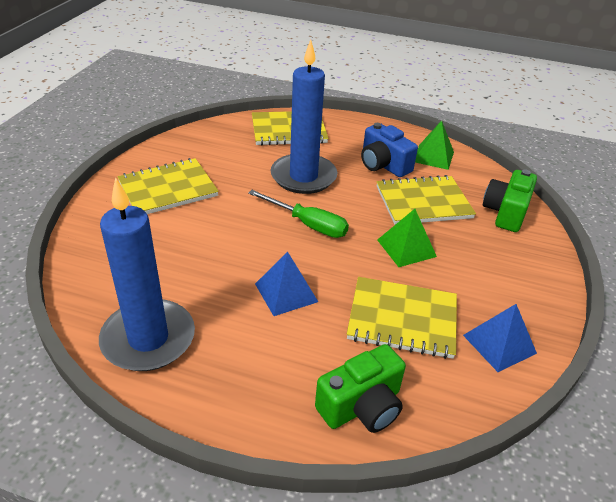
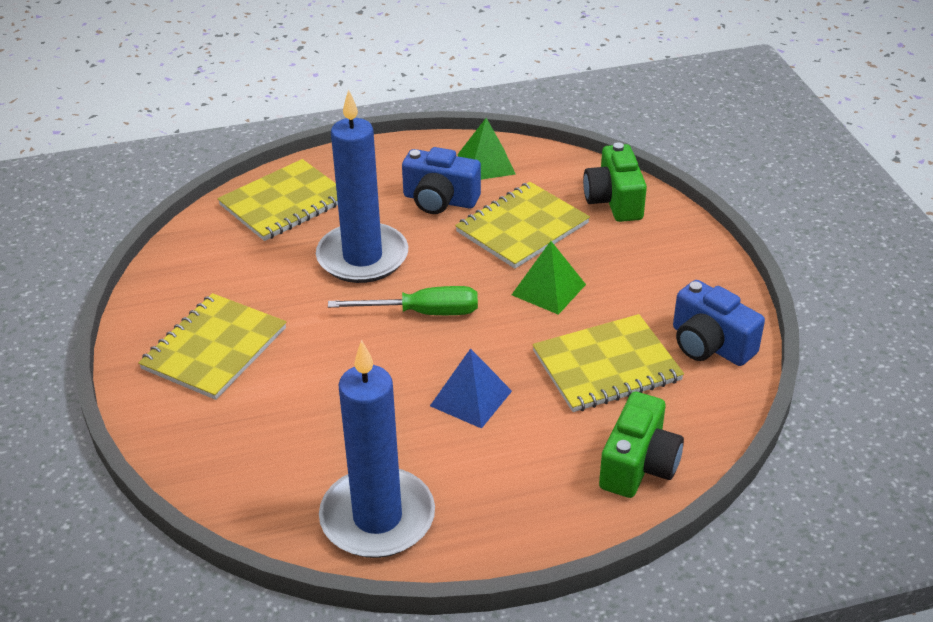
camera: 30 degrees left, 0 degrees up
blue pyramid [463,304,537,372] -> blue camera [673,280,765,366]

